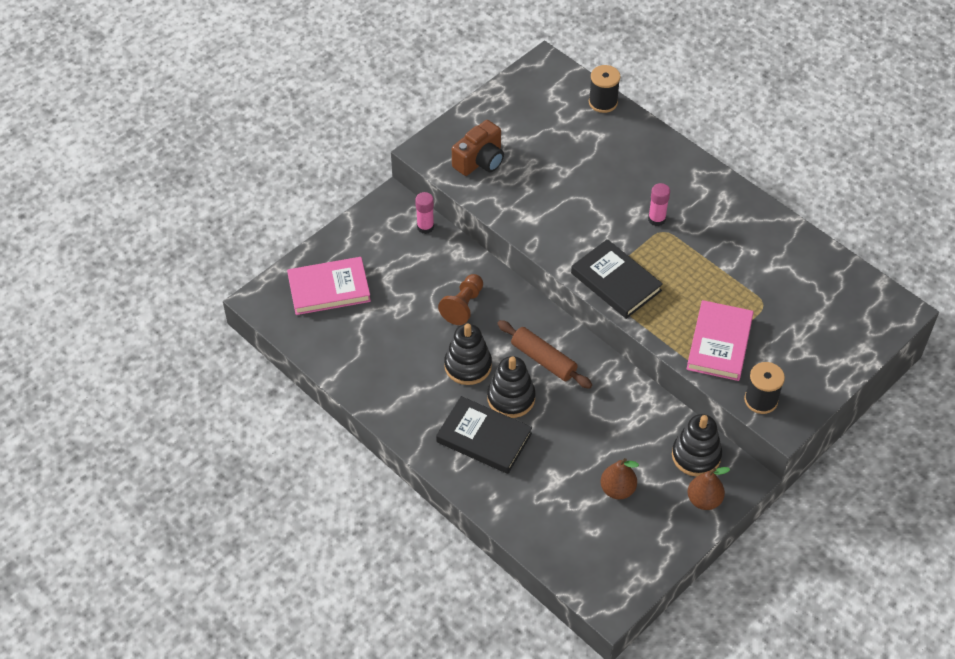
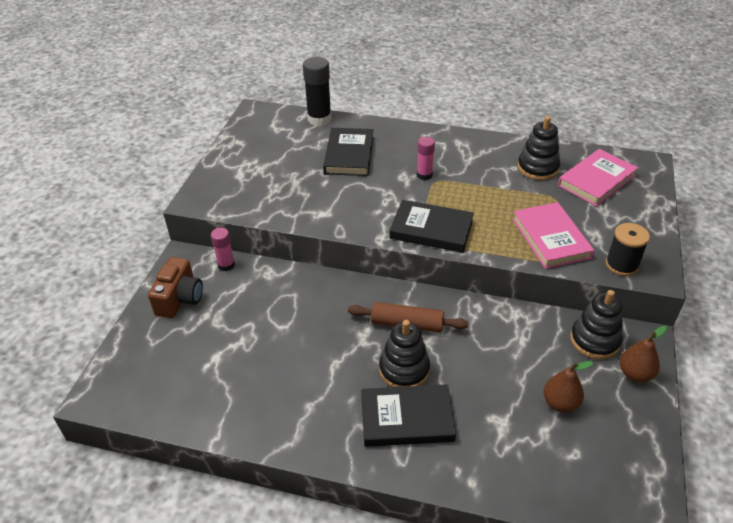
camera: 30 degrees left, 10 degrees down
pink book [287,257,371,315] -> pink book moved to [558,149,638,207]
brown pawn [438,274,483,325] -> none
black stacking toy [444,323,492,385] -> black stacking toy moved to [517,116,560,180]
brown camera [452,120,504,176] -> brown camera moved to [148,257,203,318]
black spool [589,65,621,113] -> black glue stick [303,57,332,126]
none -> black book [323,128,373,176]

